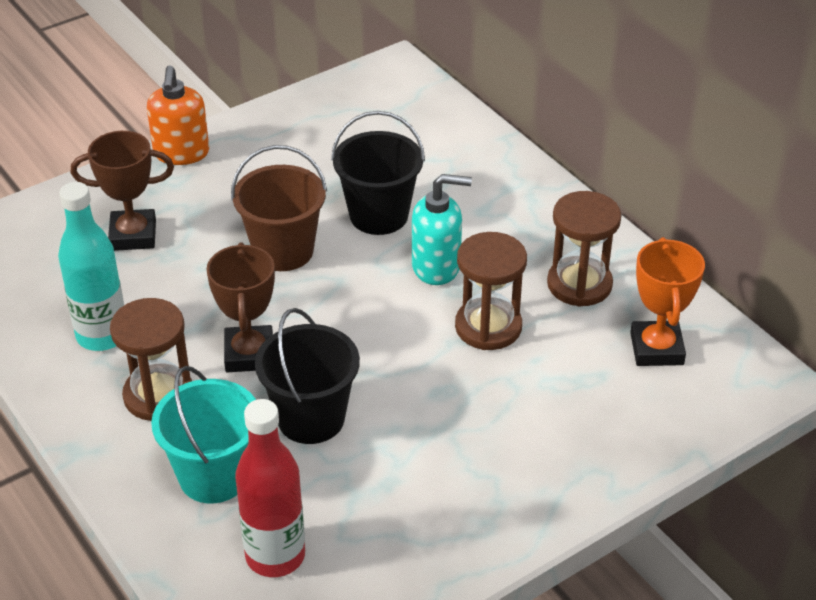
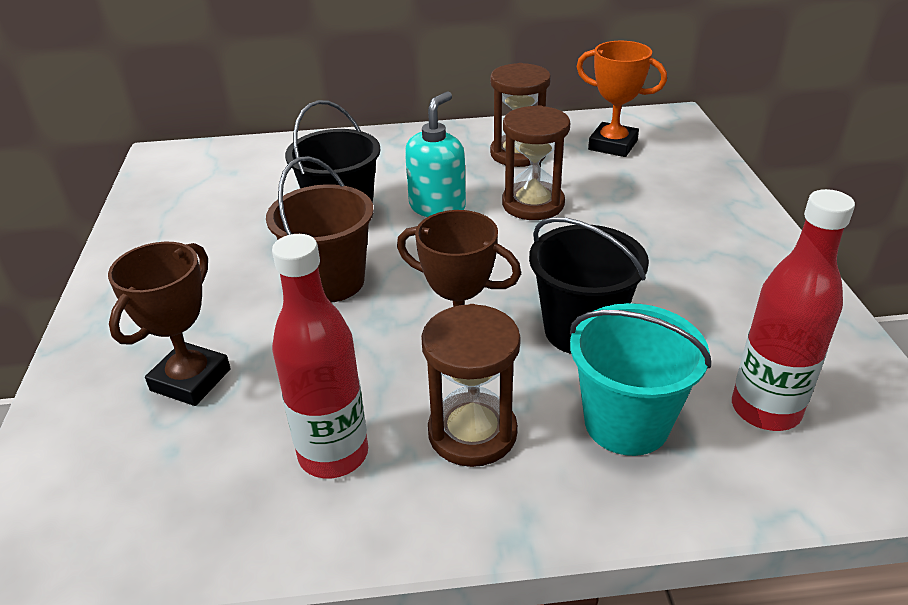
camera: 60 degrees left, 5 degrees down
turquoise bottle [58,182,124,351] -> red bottle [272,234,368,478]
orange soap dispenser [147,65,209,165] -> none

